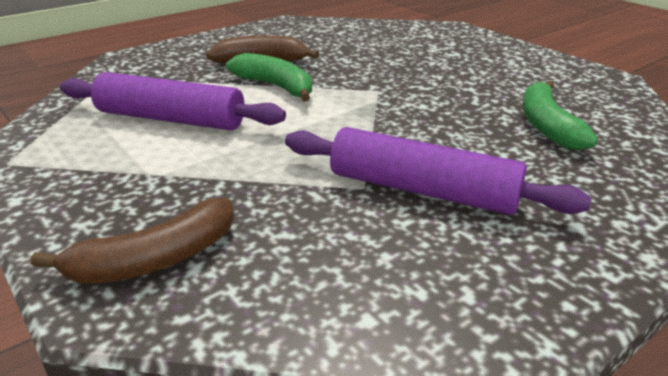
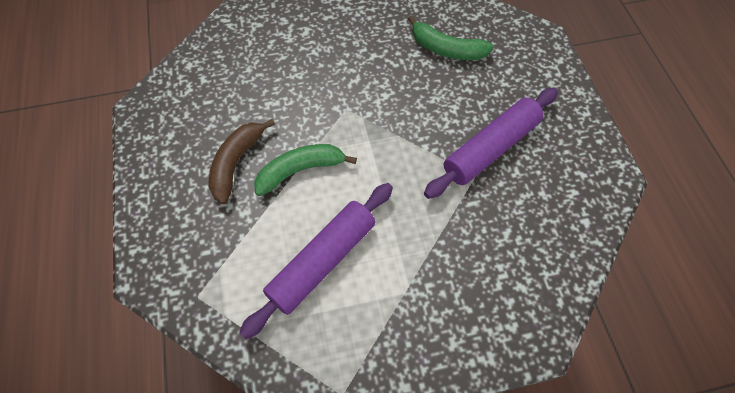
camera: 65 degrees left, 30 degrees up
brown banana [31,198,234,284] -> none

